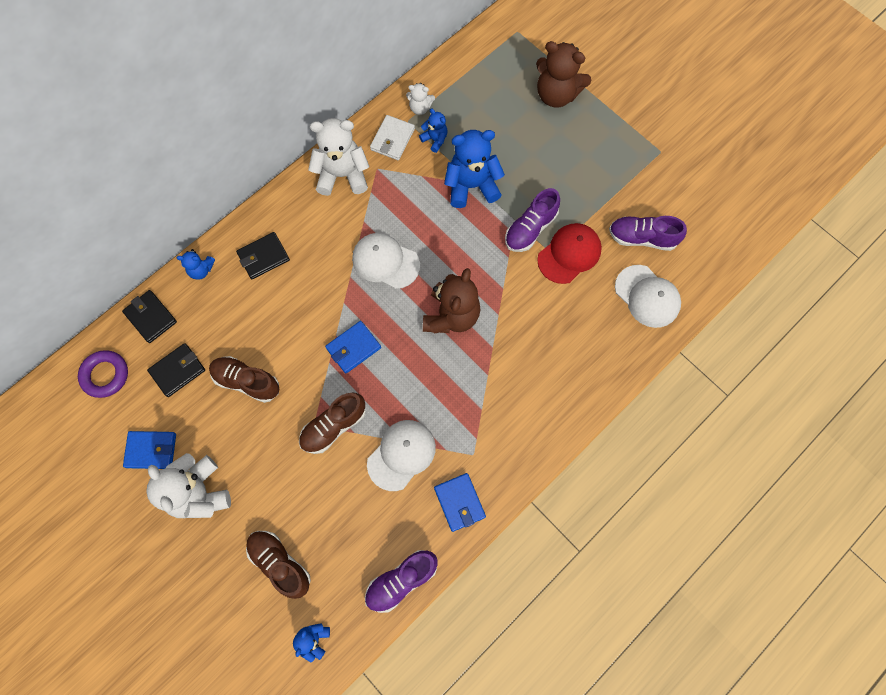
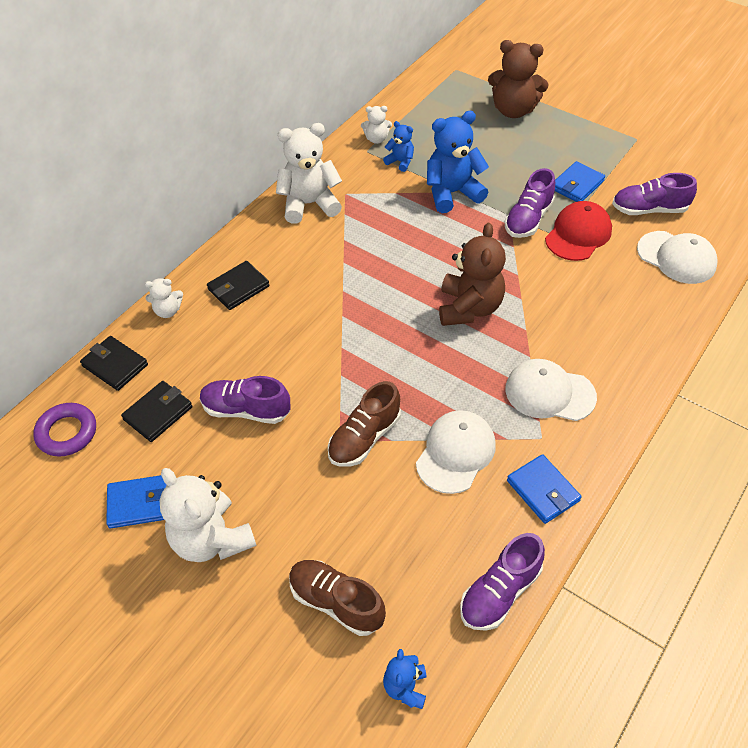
camera: 10 degrees left, 20 degrees down
blue teddy bear [177,249,215,280] -> white teddy bear [145,278,183,318]
brown shoe [209,356,279,403] -> purple shoe [200,376,290,424]
blue wallet [325,321,381,374] -> blue wallet moved to [555,161,605,202]
white cap [352,233,420,289] -> white cap moved to [505,359,597,421]
white wallet [370,115,415,160] -> none

